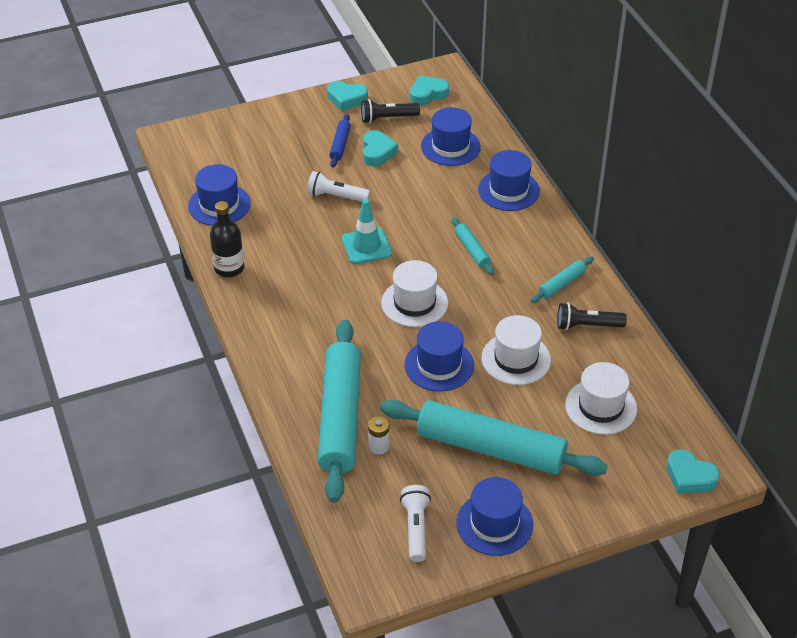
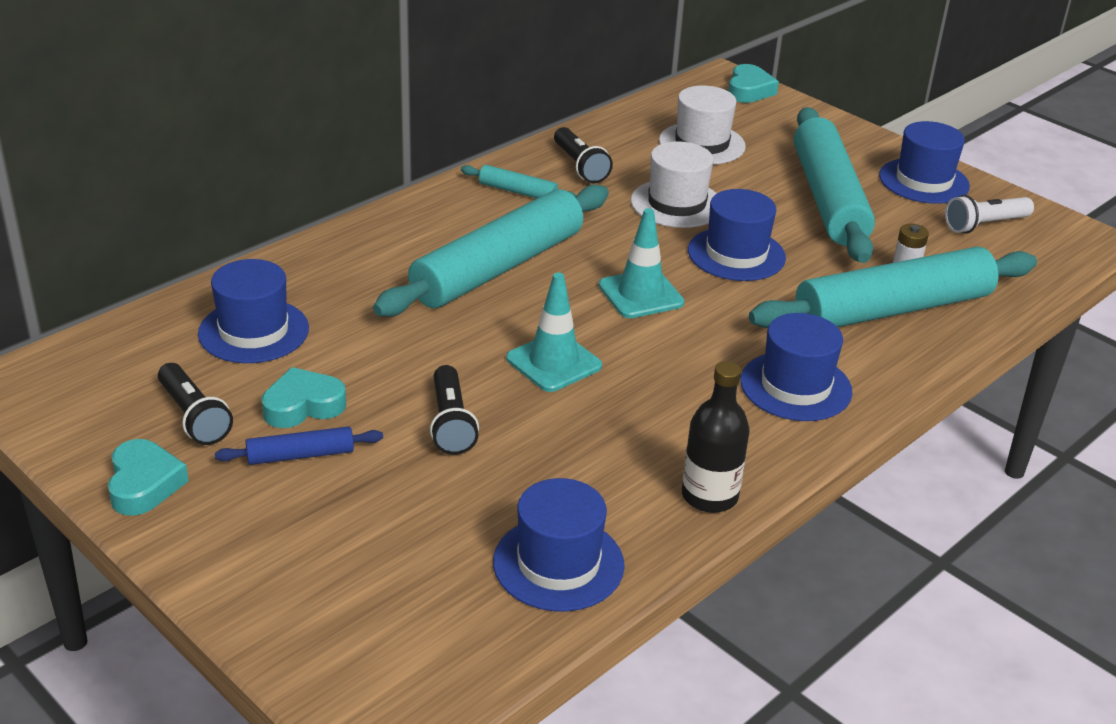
camera: 115 degrees left, 10 degrees down
white flashlight [307,171,370,202] -> black flashlight [430,365,479,455]
white hat [381,260,448,327] -> turquoise traffic cone [599,208,684,318]
turquoise heart [410,76,449,106] -> none
turquoise rolling pin [452,217,494,275] -> turquoise rolling pin [373,184,609,317], size x2.33
blue hat [478,150,540,211] -> blue hat moved to [740,313,852,421]

